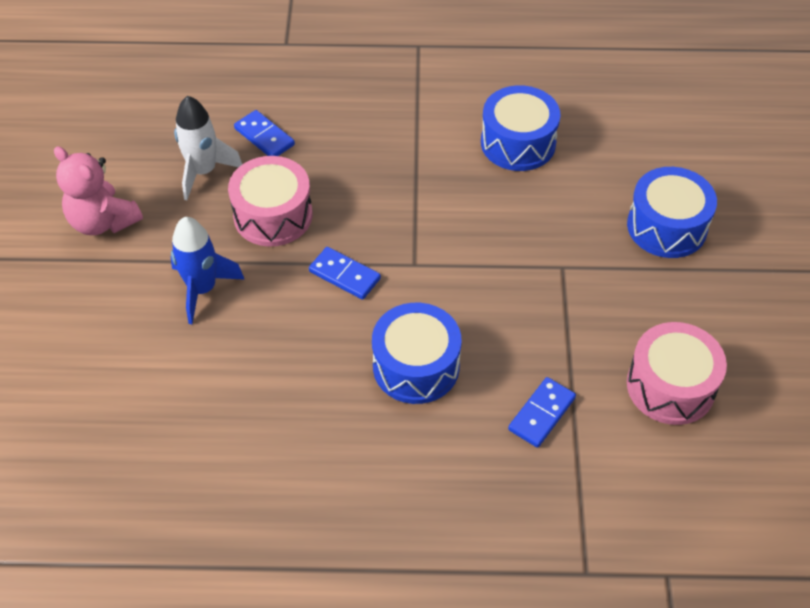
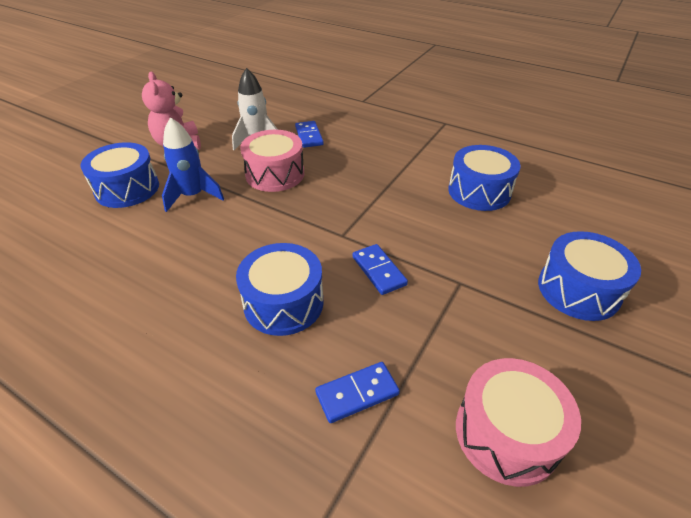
camera: 30 degrees right, 10 degrees down
blue domino [309,247,381,300] -> blue domino moved to [353,244,408,295]
none -> blue drum [81,142,159,208]

